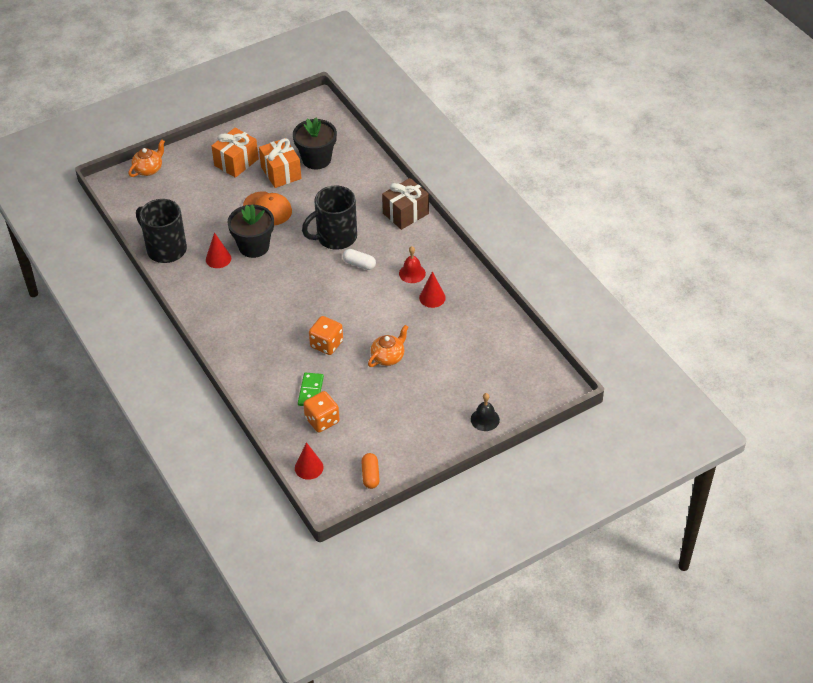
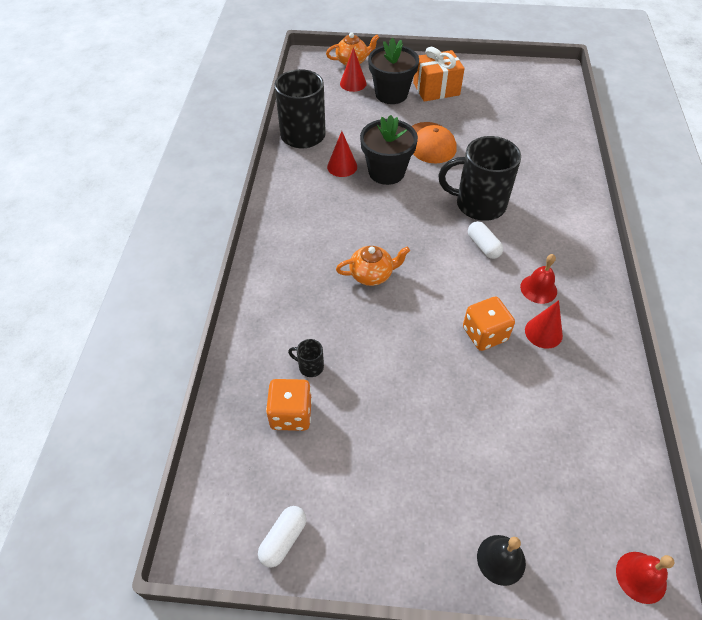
camera: 35 degrees right, 5 degrees up
orange gift [259,138,301,188] -> none
black flower pot [293,118,337,169] -> black flower pot moved to [368,38,419,104]
red cone [295,442,324,480] -> red cone moved to [340,47,367,92]
green domino [298,373,324,406] -> black mug [288,339,324,377]
orange dice [309,316,343,355] -> orange dice moved to [463,297,515,351]
orange capsule [361,453,380,489] -> white capsule [258,506,306,568]
orange teapot [368,325,408,367] -> orange teapot moved to [336,246,410,286]
brown gift [382,178,429,230] -> none
none -> red bell [616,552,674,604]

